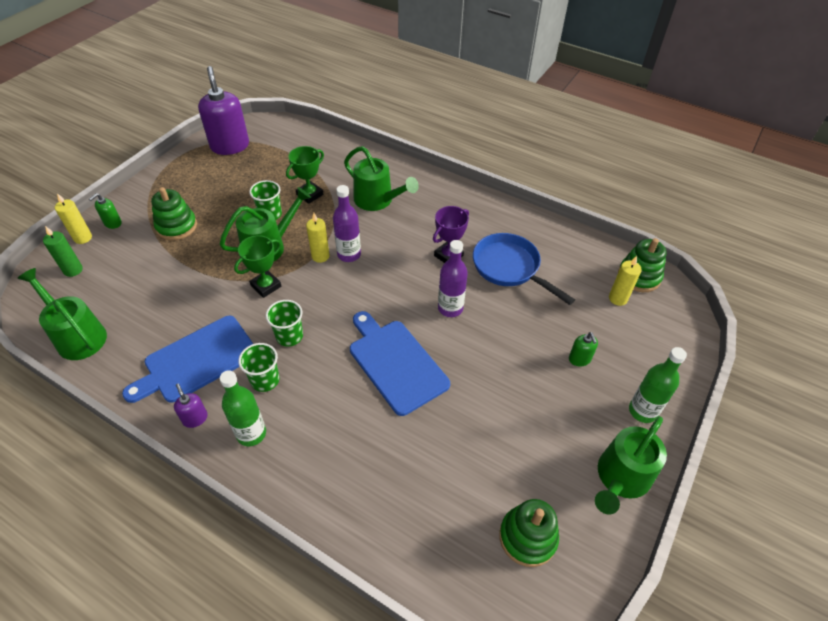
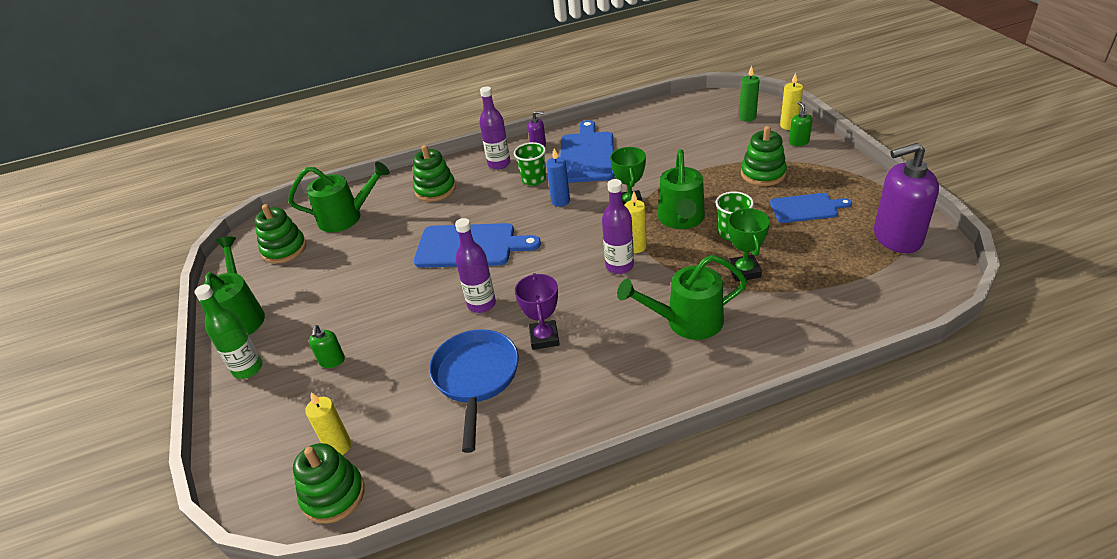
camera: 135 degrees right, 10 degrees down
green watering can [17,268,107,360] -> green watering can moved to [288,162,390,232]
purple soap dispenser [198,66,249,155] -> purple soap dispenser turned 150 degrees clockwise [874,143,939,253]
green bottle [220,370,266,446] -> purple bottle [480,87,510,170]
green cup [266,300,303,347] -> blue candle [546,148,570,207]
blue pan [473,233,575,305] -> blue pan turned 90 degrees counterclockwise [429,329,519,453]
green soap dispenser [569,332,598,367] -> green soap dispenser turned 120 degrees counterclockwise [309,325,345,368]
none -> green stacking toy [413,145,456,202]
none -> blue cutting board [770,193,852,223]

